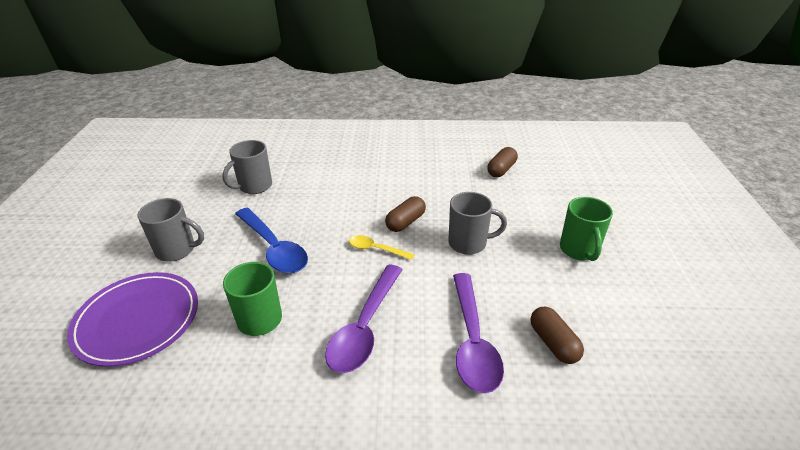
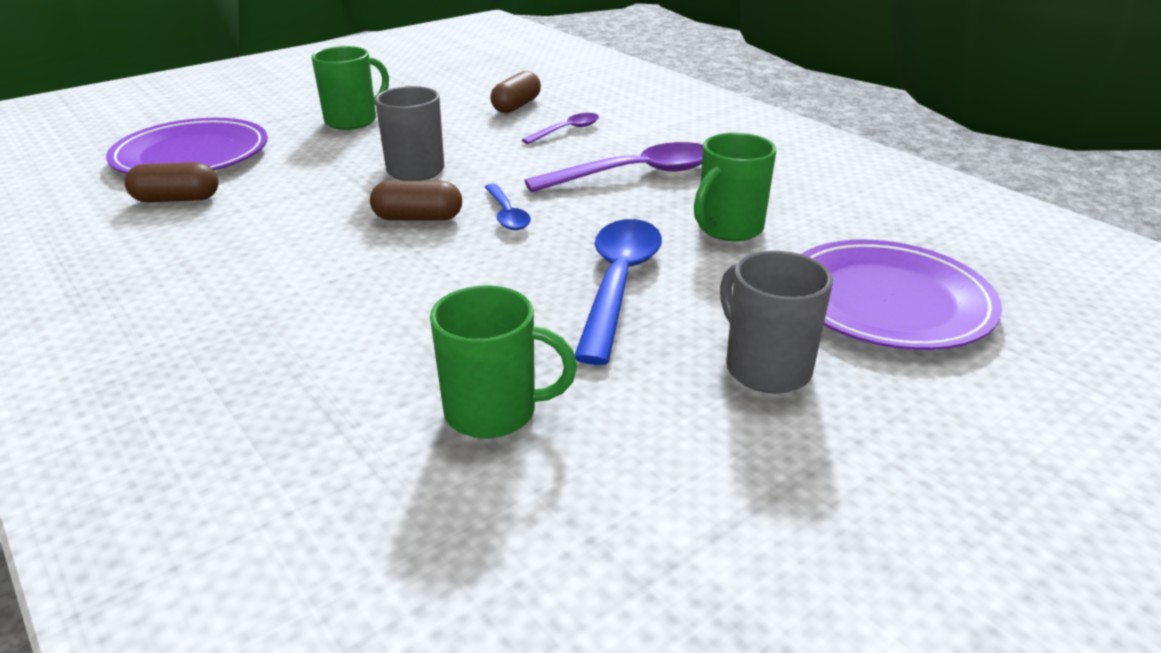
camera: 130 degrees left, 5 degrees down
grey mug [222,140,272,194] -> green mug [430,286,577,438]
yellow spoon [349,235,414,260] -> blue spoon [485,184,531,230]
purple spoon [453,273,504,393] -> purple spoon [522,113,599,144], size x0.53
none -> purple plate [106,118,268,174]

